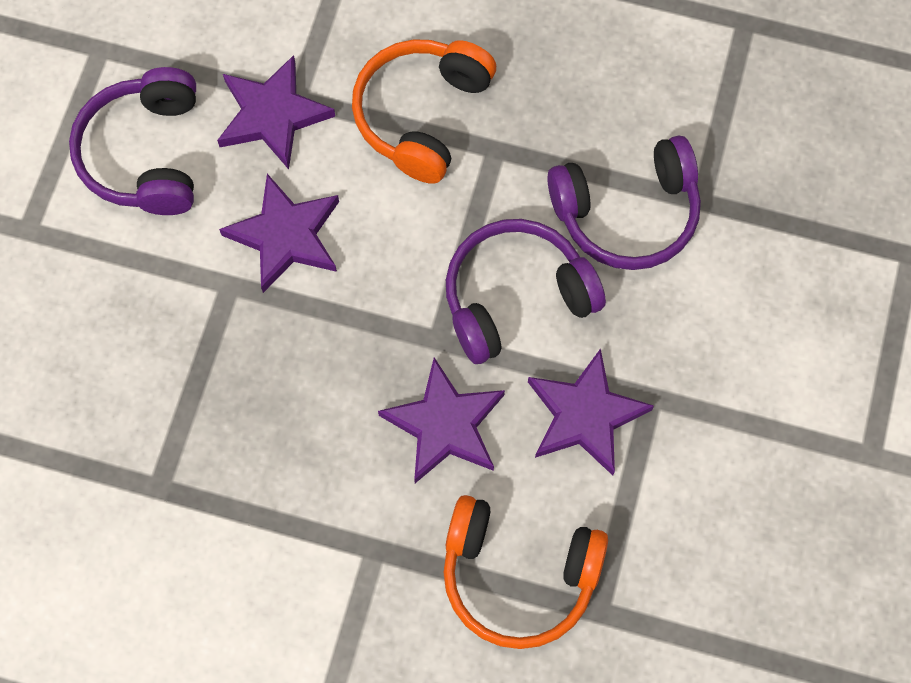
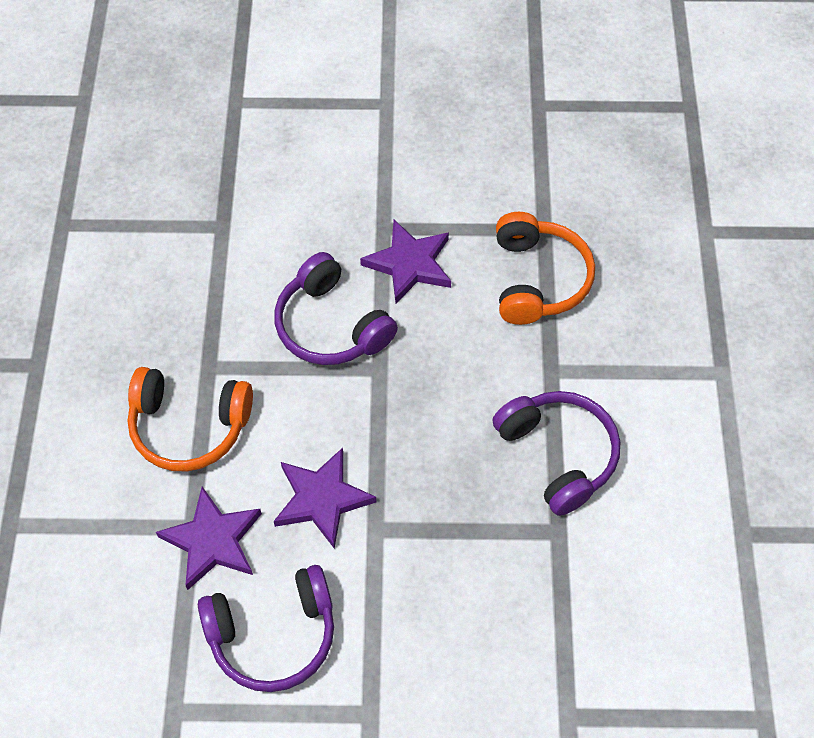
camera: 105 degrees left, 10 degrees down
purple star [378,358,505,483] -> none
purple headphones [547,135,701,270] -> purple headphones moved to [492,391,620,516]

